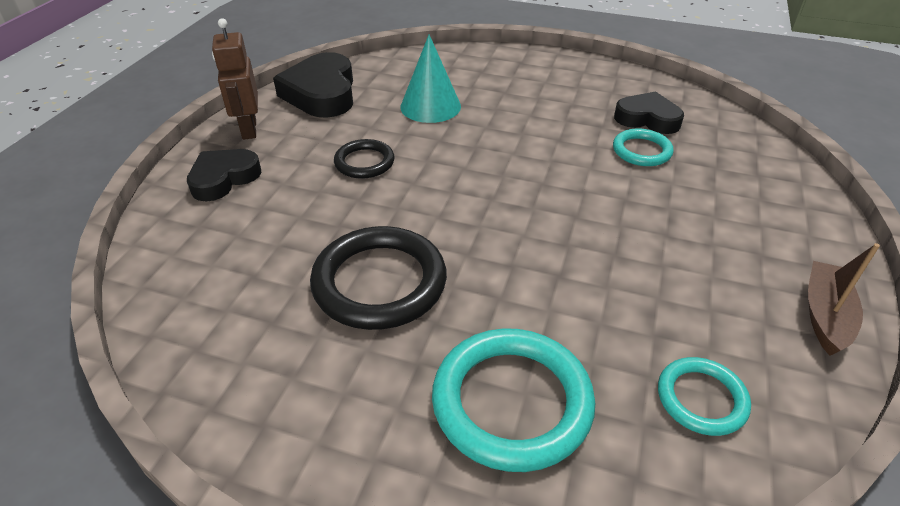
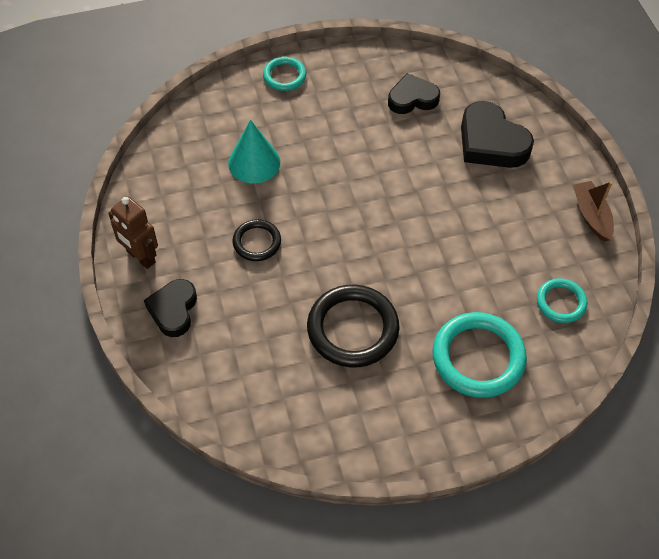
camera: 35 degrees left, 15 degrees up
black heart [273,52,353,118] -> black heart moved to [461,101,534,168]
turquoise ring [613,128,674,166] -> turquoise ring moved to [263,57,306,91]

